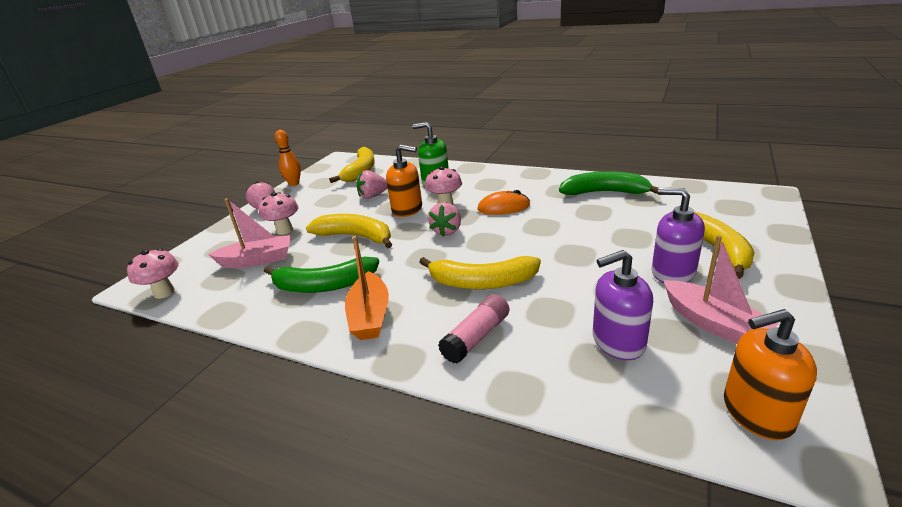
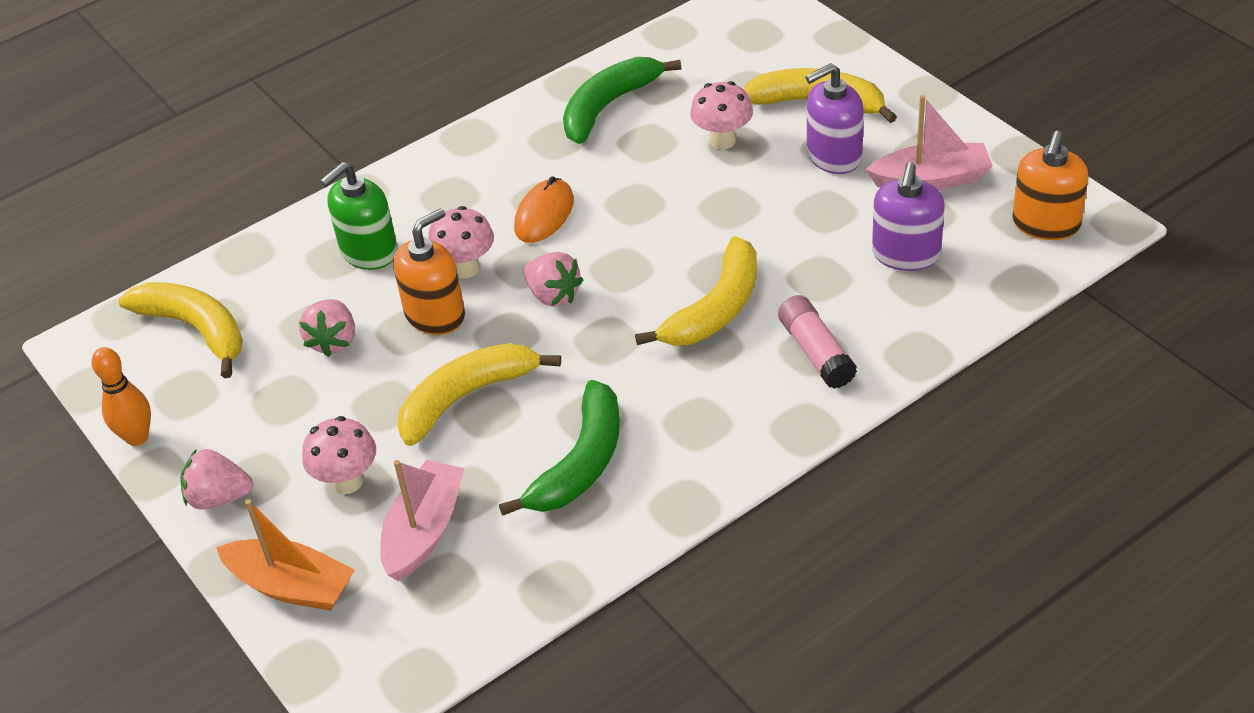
camera: 60 degrees left, 15 degrees up
pink mushroom [127,248,179,299] -> pink mushroom moved to [690,81,753,149]
orange boat [345,236,389,340] -> orange boat moved to [216,499,354,611]

